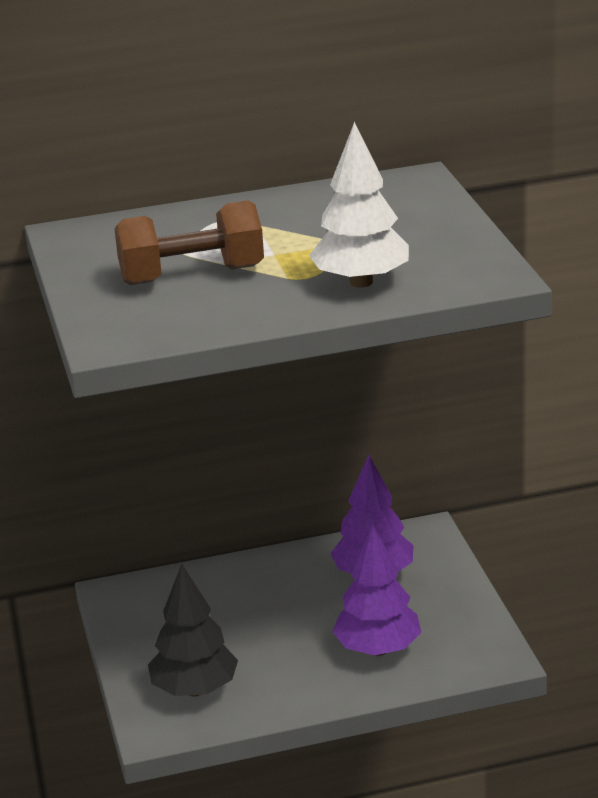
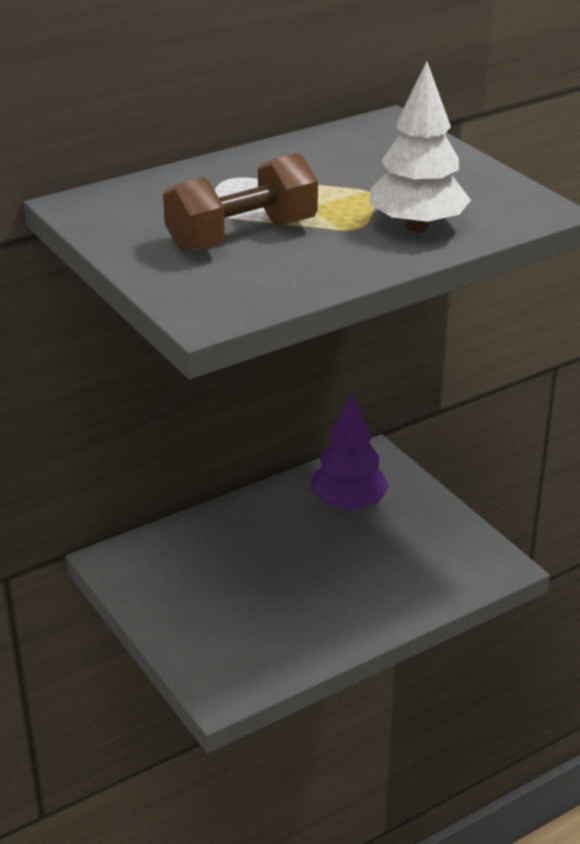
camera: 20 degrees left, 5 degrees up
black tree [148,564,238,696] -> none
purple tree [332,525,421,656] -> none

